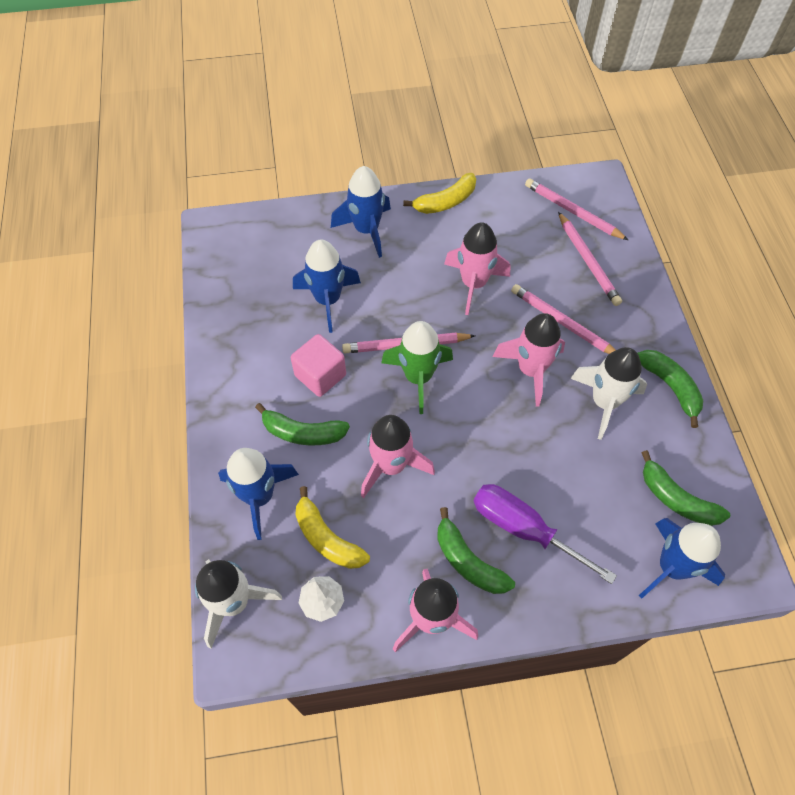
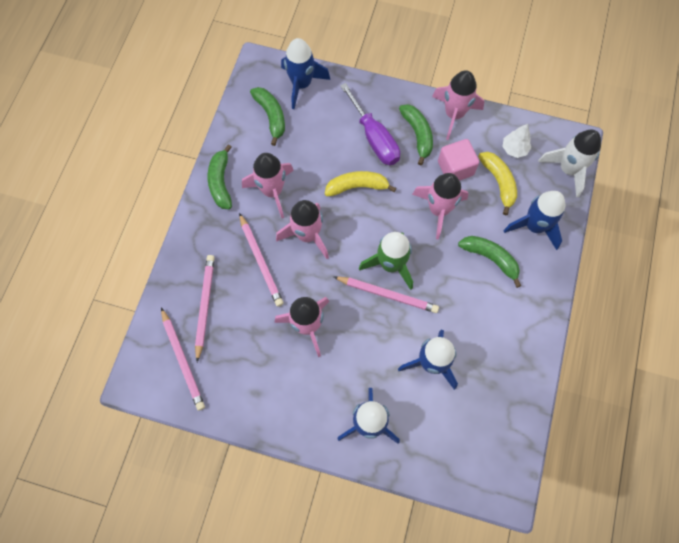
camera: 155 degrees left, 10 degrees up
pink cube [291,334,346,397] -> pink cube moved to [438,139,479,181]
yellow banana [403,173,476,214] -> yellow banana moved to [325,171,396,196]
white rocket [570,347,647,440] -> pink rocket [242,153,294,218]

